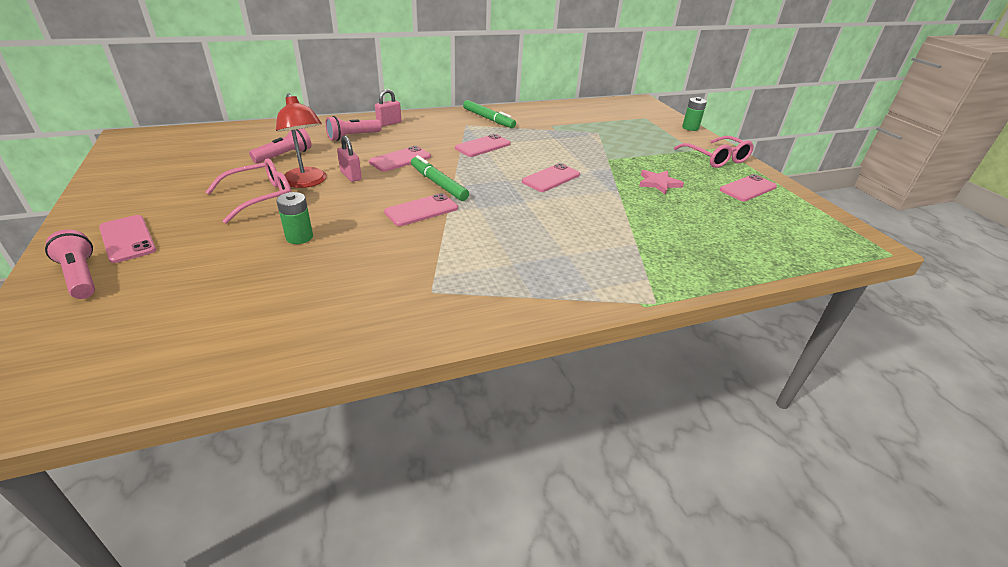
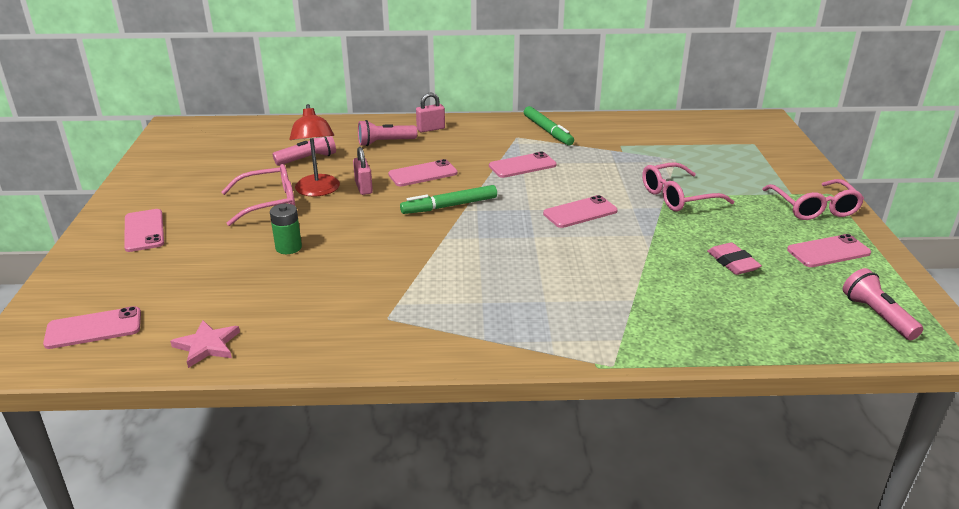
camera: 20 degrees right, 5 degrees down
pink flashlight [45,230,95,299] -> pink flashlight moved to [843,268,923,340]
pink phone [384,193,458,226] -> pink phone moved to [43,306,141,349]
green marker [411,155,469,201] -> green marker turned 90 degrees counterclockwise [400,185,497,214]
pink star [639,170,684,195] -> pink star moved to [170,320,240,368]
green battery [682,97,707,131] -> none
none -> pink glasses [642,162,734,212]
none -> pink eraser [707,242,762,275]

